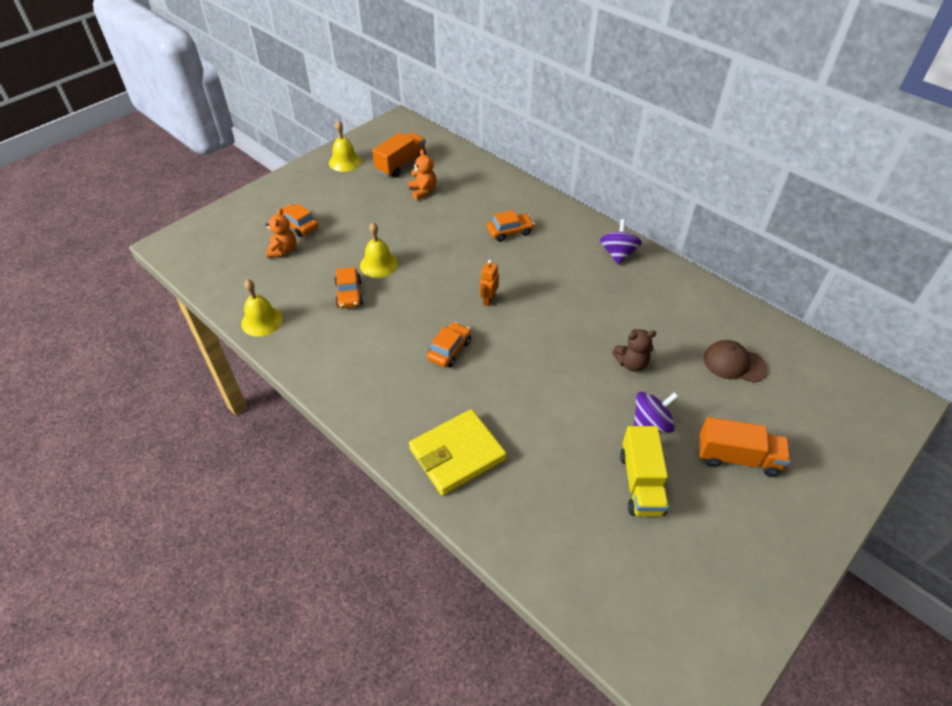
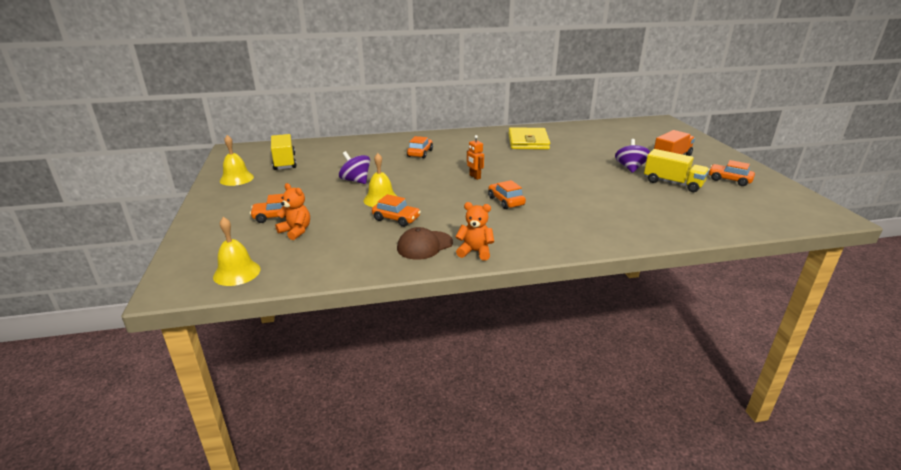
camera: 55 degrees left, 20 degrees down
yellow bell [241,279,283,337] -> yellow bell moved to [213,217,261,286]
orange truck [372,132,426,177] -> yellow truck [271,134,297,170]
orange teddy bear [408,150,436,200] -> orange teddy bear moved to [455,202,494,261]
yellow wallet [409,409,507,496] -> yellow wallet moved to [508,127,550,150]
purple spinning top [600,219,642,265] -> purple spinning top moved to [339,151,370,184]
brown teddy bear [612,329,656,372] -> none
brown cap [704,340,768,383] -> brown cap moved to [397,227,453,260]
none -> orange car [709,160,755,186]

